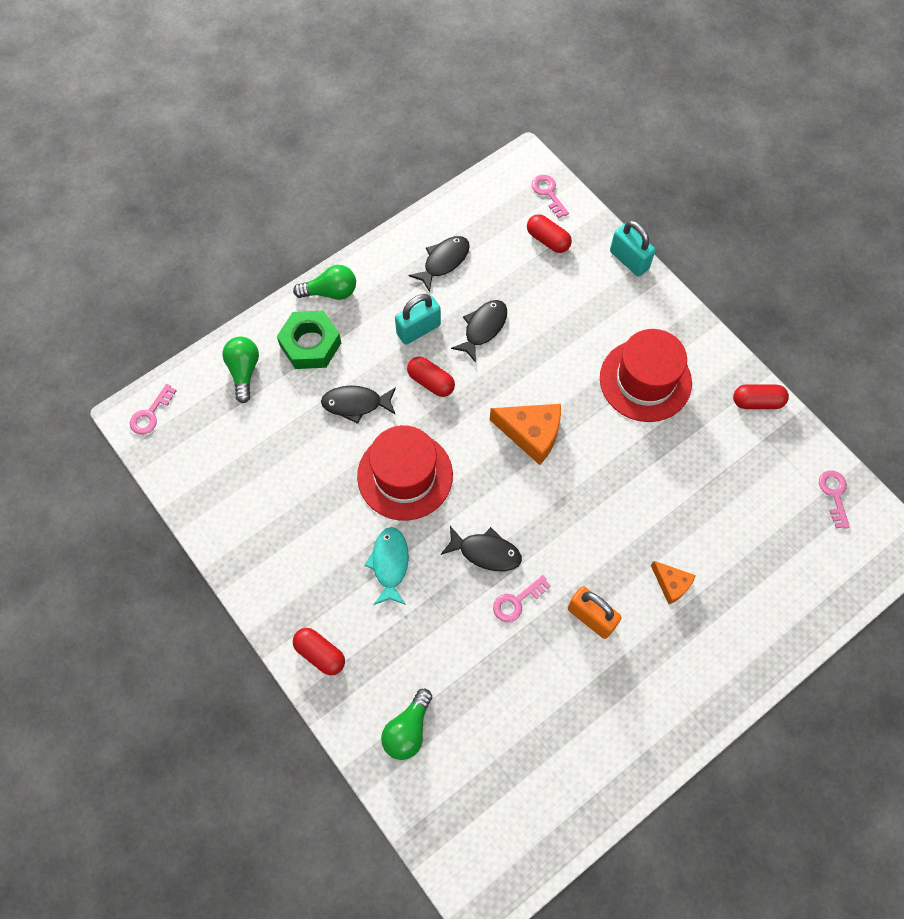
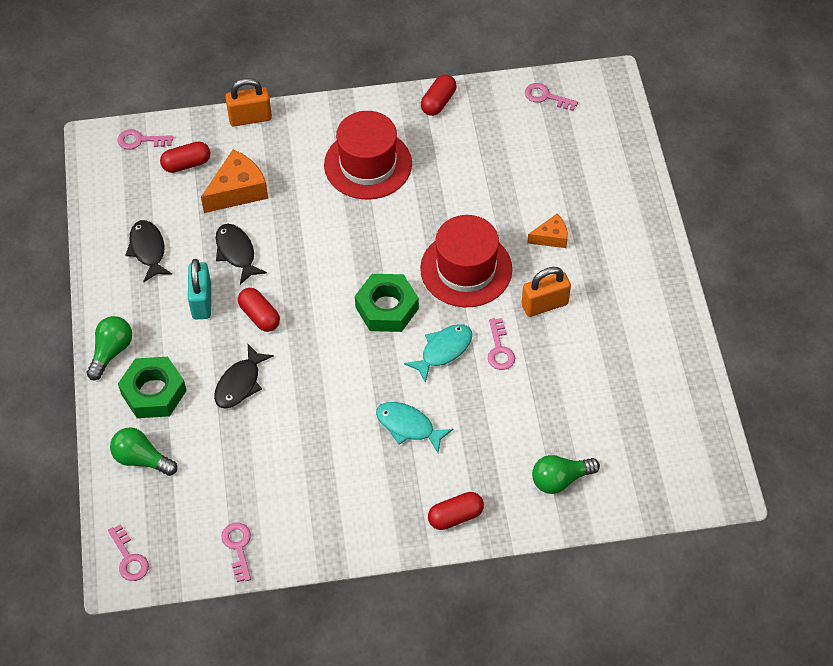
camera: 60 degrees left, 10 degrees down
red hat [357,425,453,521] -> red hat moved to [420,215,512,307]
green light bulb [381,688,432,760] -> green light bulb turned 105 degrees clockwise [532,455,600,494]
red capsule [407,356,455,397] -> red capsule turned 75 degrees clockwise [238,288,280,332]
black fish [441,526,522,571] -> turquoise fish [404,324,472,383]
orange cheese [490,404,561,465] -> orange cheese moved to [201,149,268,213]
turquoise padlock [610,220,655,277] -> orange padlock [225,78,272,126]
none -> pink key [221,522,251,582]
none -> green nut [355,274,419,332]

